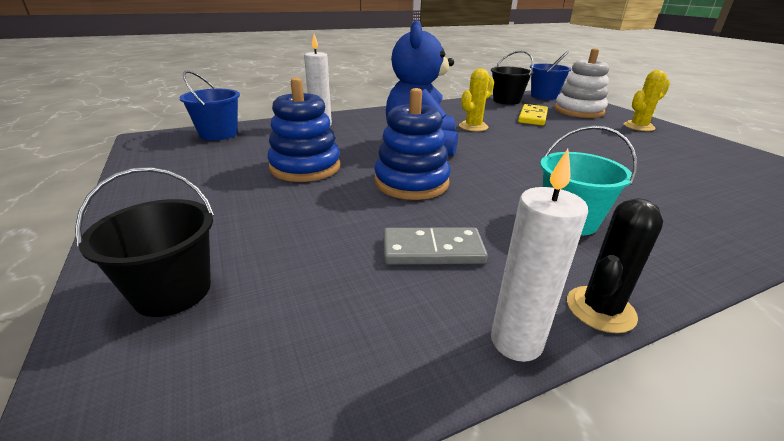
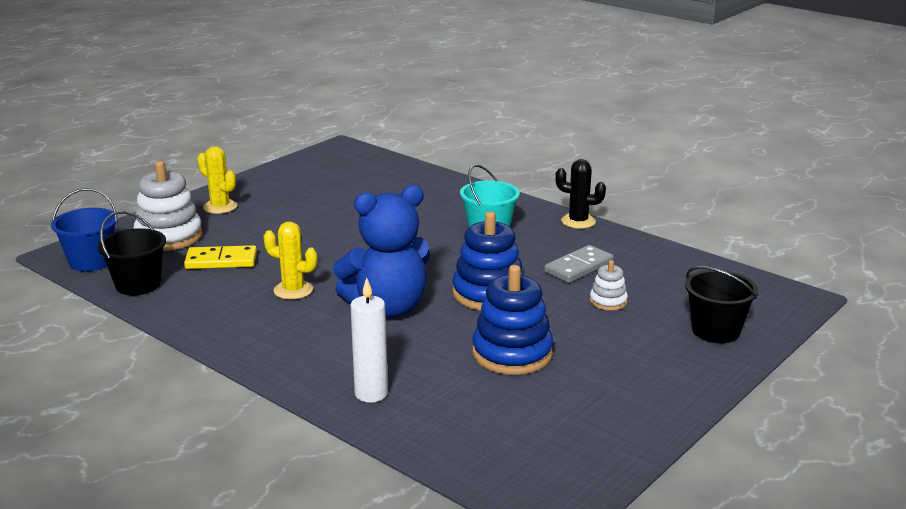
camera: 115 degrees left, 5 degrees down
blue bucket [179,70,240,141] -> none
grey domino [383,227,488,265] -> grey domino turned 75 degrees clockwise [544,245,614,283]
white candle [491,149,588,362] -> none
none -> white stacking toy [590,260,628,311]

